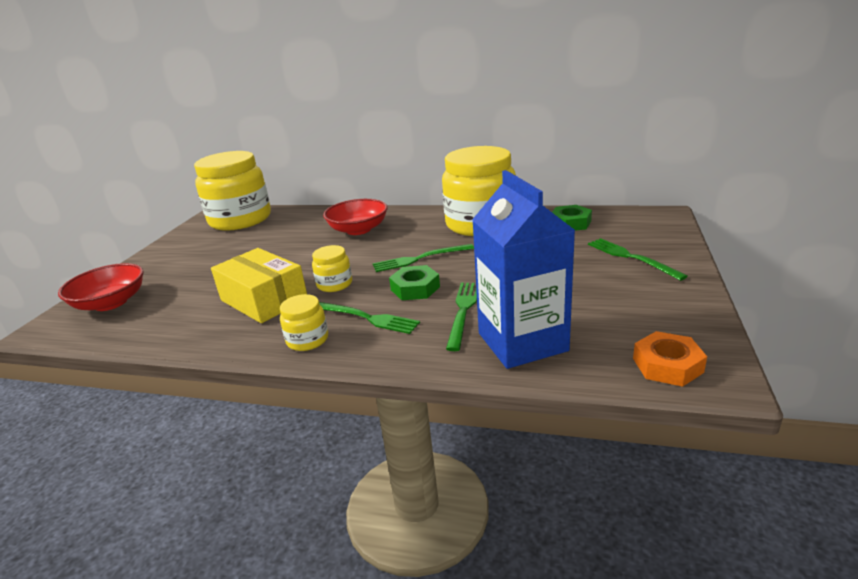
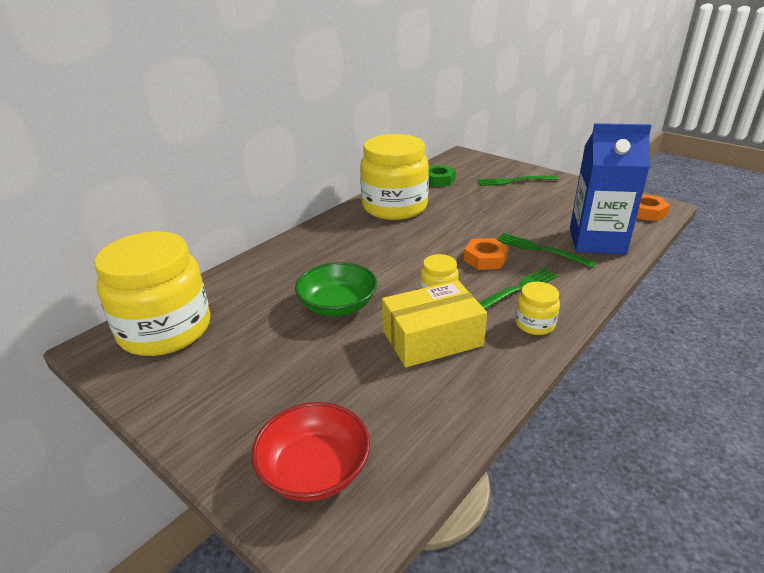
camera: 65 degrees left, 5 degrees up
red bowl [323,199,388,235] -> none
green fork [373,244,474,272] -> none
green nut [389,265,440,300] -> orange nut [464,238,509,270]
none -> green bowl [295,262,377,316]

